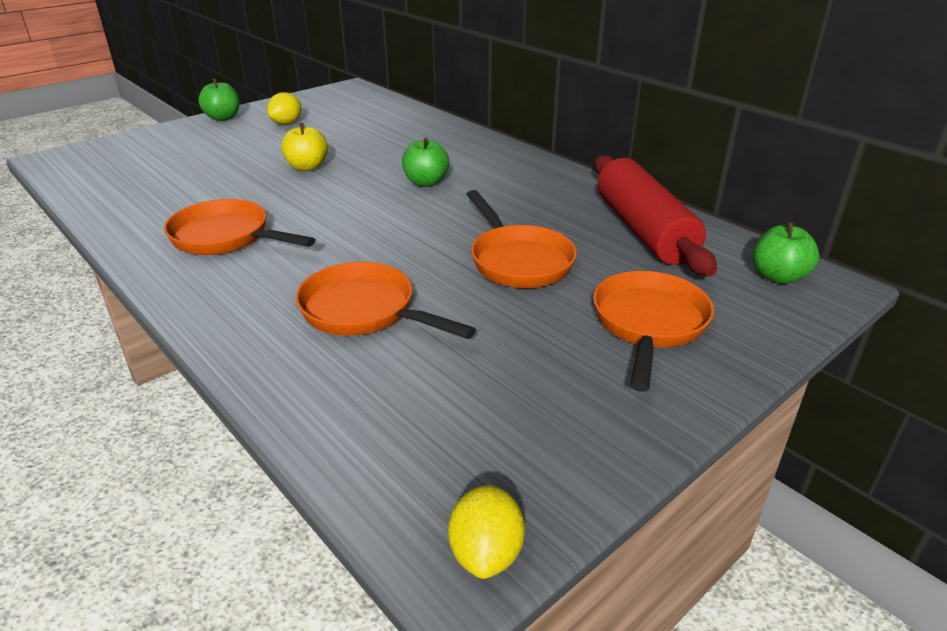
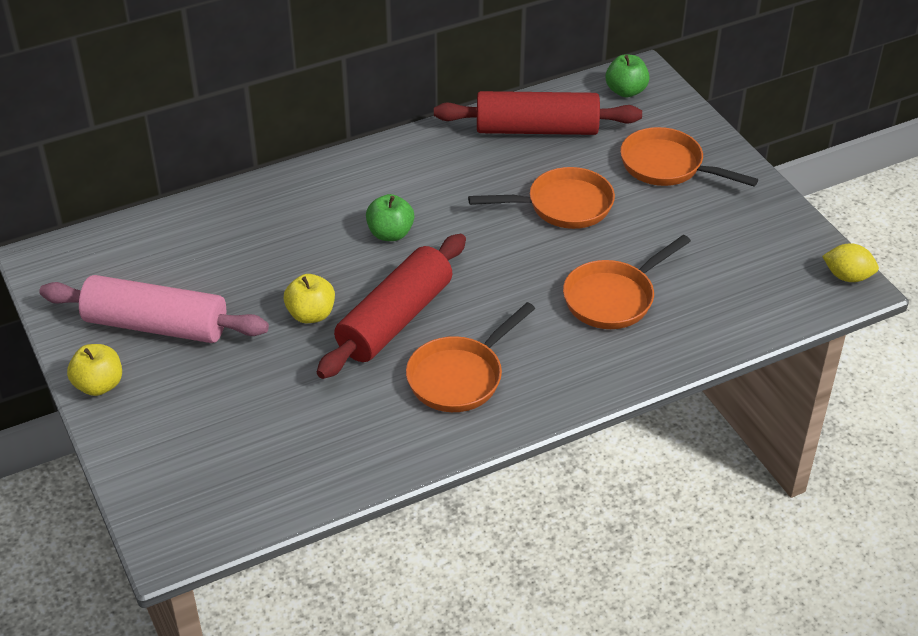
camera: 75 degrees left, 10 degrees up
green apple [198,79,239,121] -> yellow apple [67,344,122,396]
yellow lemon [267,92,302,125] -> pink rolling pin [39,275,269,343]
none -> red rolling pin [317,234,466,379]

